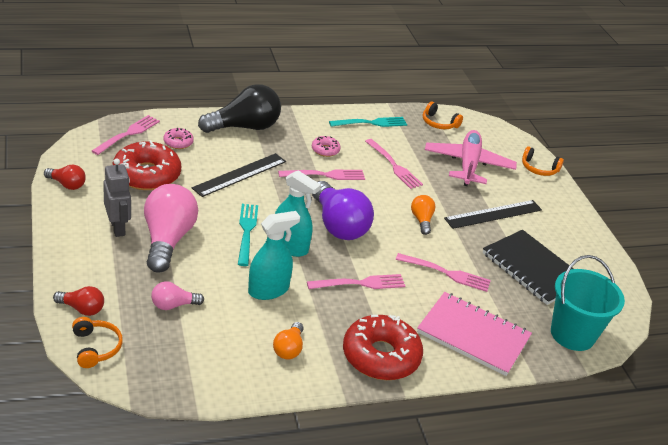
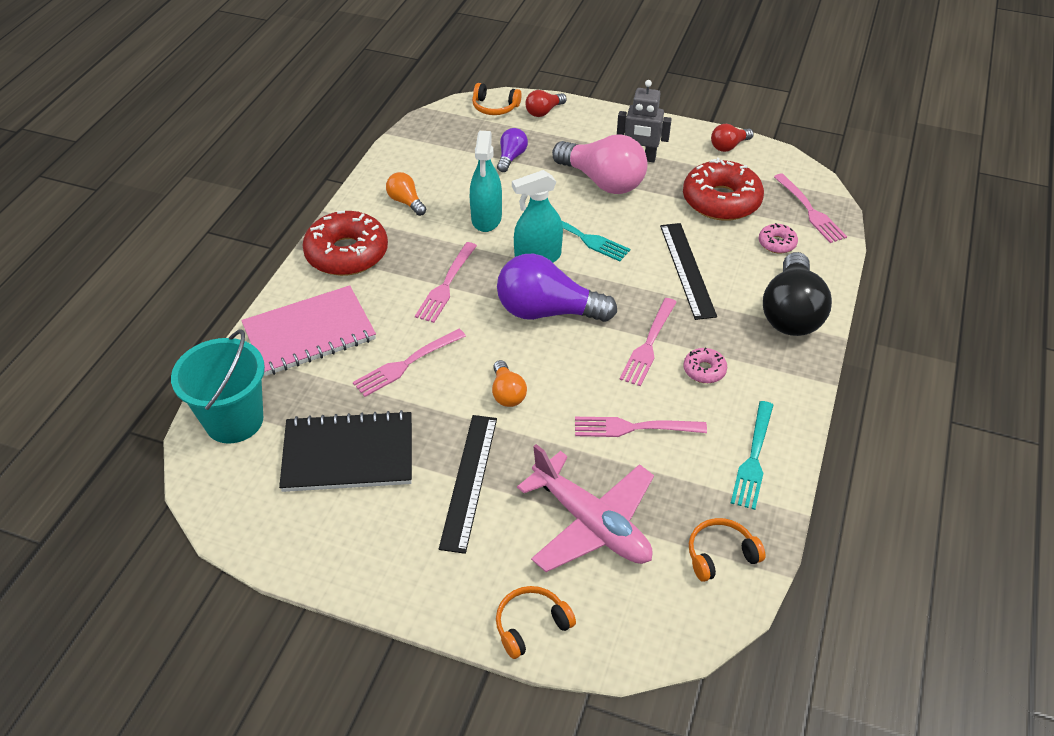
camera: 130 degrees right, 10 degrees up
pink light bulb [151,281,204,310] -> purple light bulb [497,128,528,172]
orange light bulb [411,195,435,235] -> orange light bulb turned 45 degrees clockwise [492,360,527,407]

